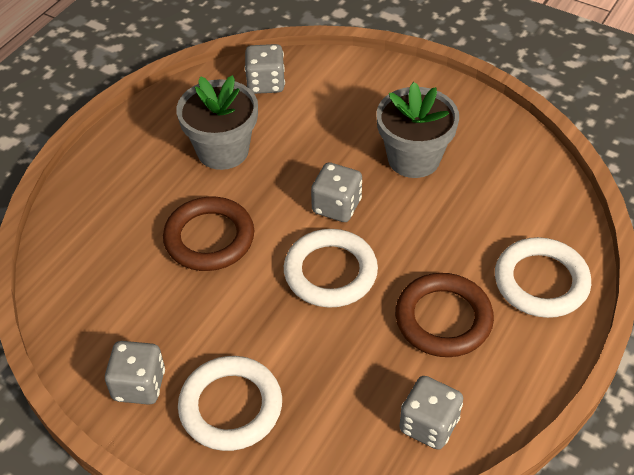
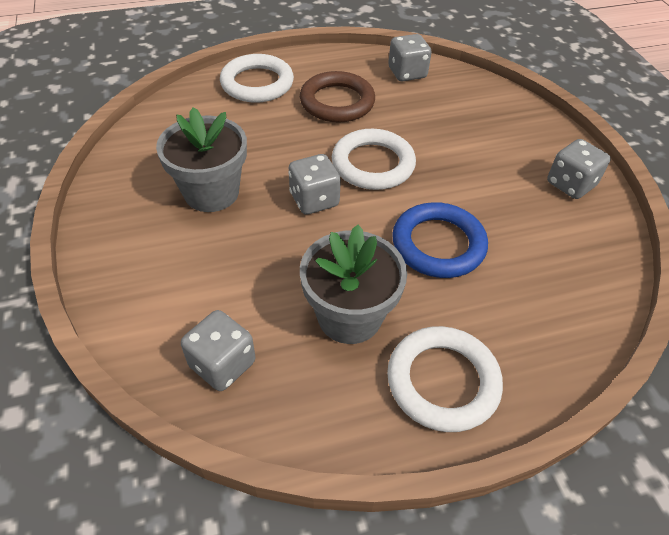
camera: 140 degrees left, 0 degrees up
brown ring [163,197,254,271] -> blue ring [392,202,488,278]
white ring [178,356,282,451] -> white ring moved to [387,326,503,432]

